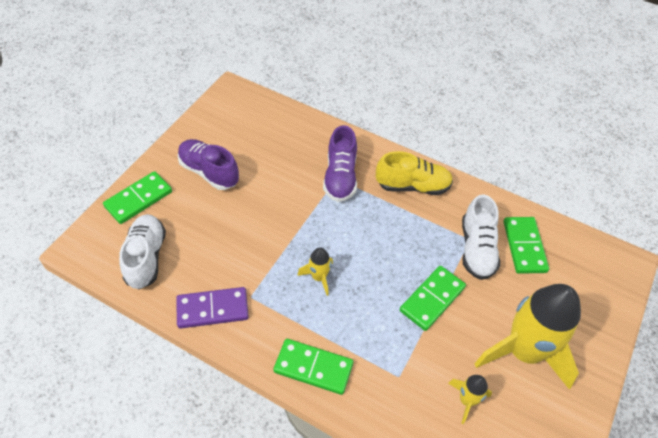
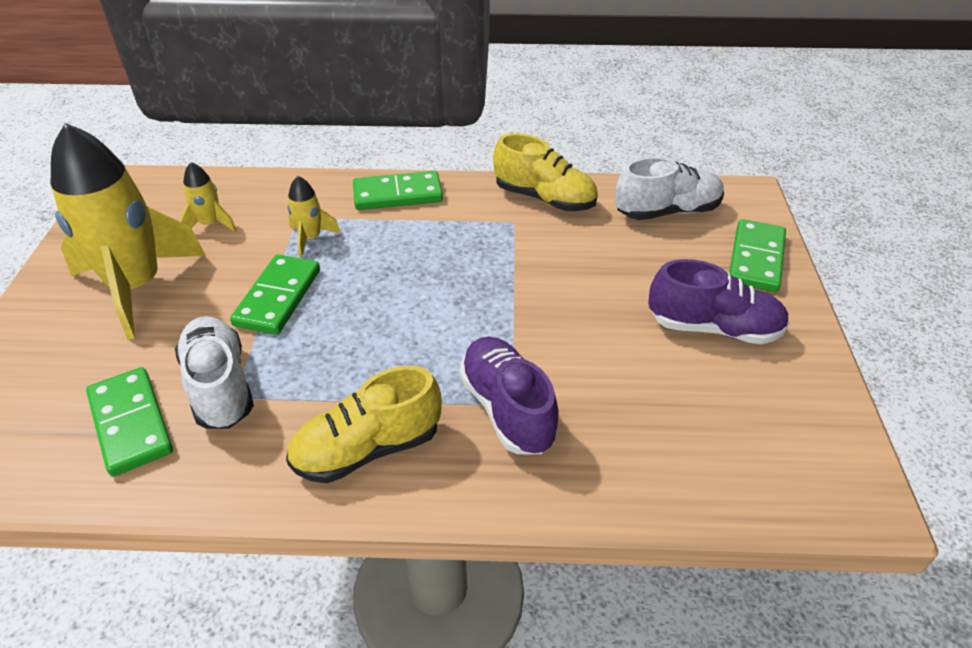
camera: 155 degrees right, 10 degrees down
white shoe [119,214,166,290] -> white shoe turned 75 degrees counterclockwise [615,157,724,220]
purple domino [176,287,249,329] -> yellow shoe [493,133,598,211]
yellow rocket [297,248,333,296] -> yellow rocket moved to [287,176,341,258]

